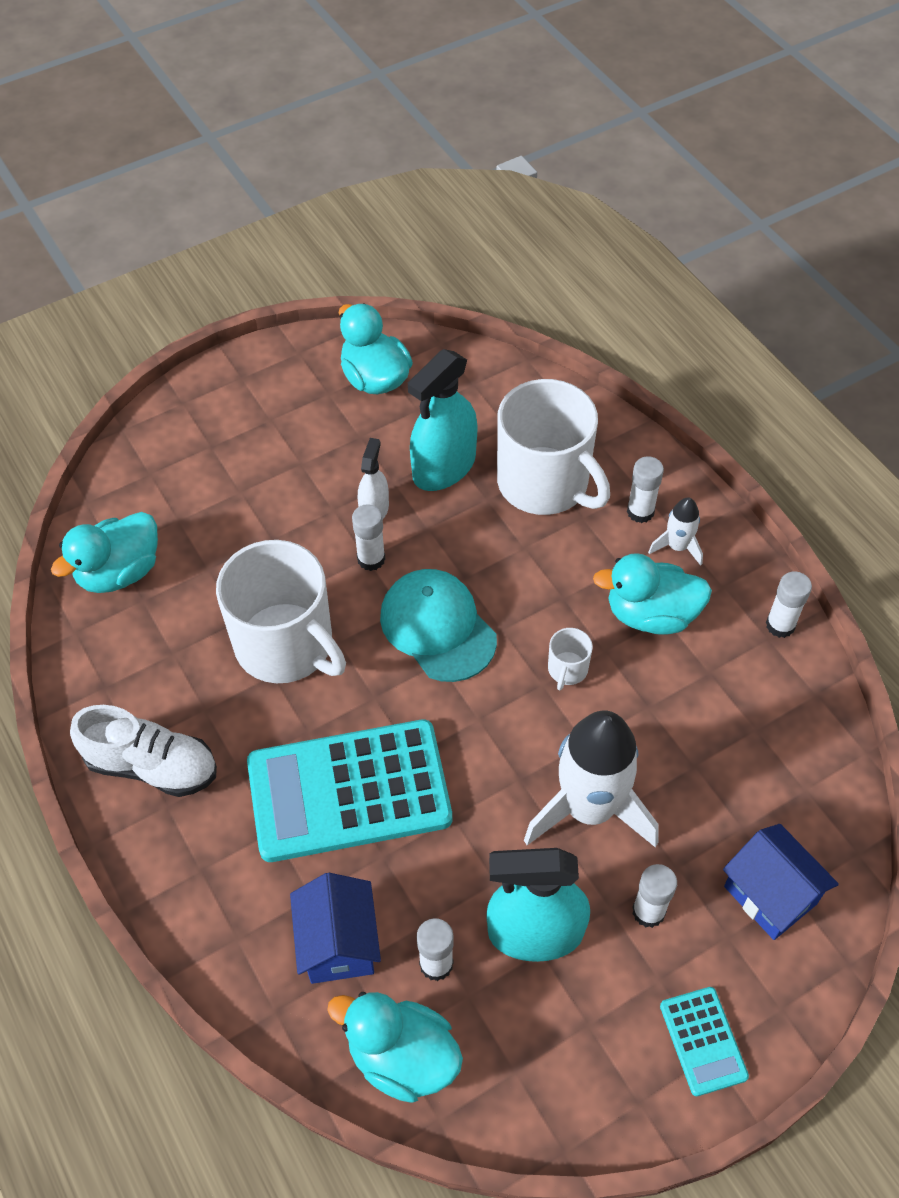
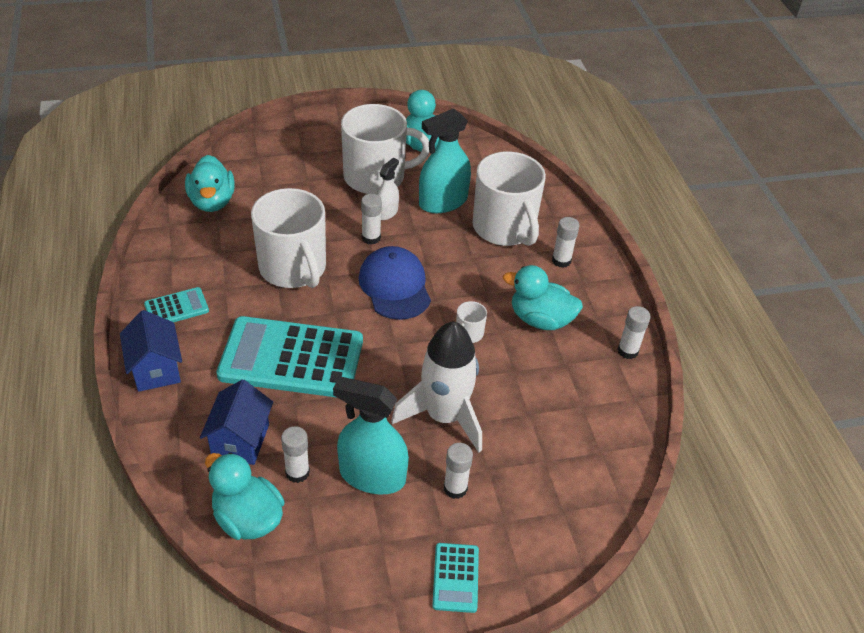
camera: 15 degrees right, 10 degrees down
turquoise duck [51,512,158,593] -> turquoise duck turned 75 degrees counterclockwise [185,155,235,212]
white shoe [70,705,217,797] -> turquoise calculator [144,287,209,322]
turquoise cap [380,569,497,682] -> blue cap [358,246,431,320]
white rocket [648,497,703,566] -> none
blue house [723,824,839,940] -> blue house moved to [120,310,182,392]
none -> white mug [341,104,429,195]

